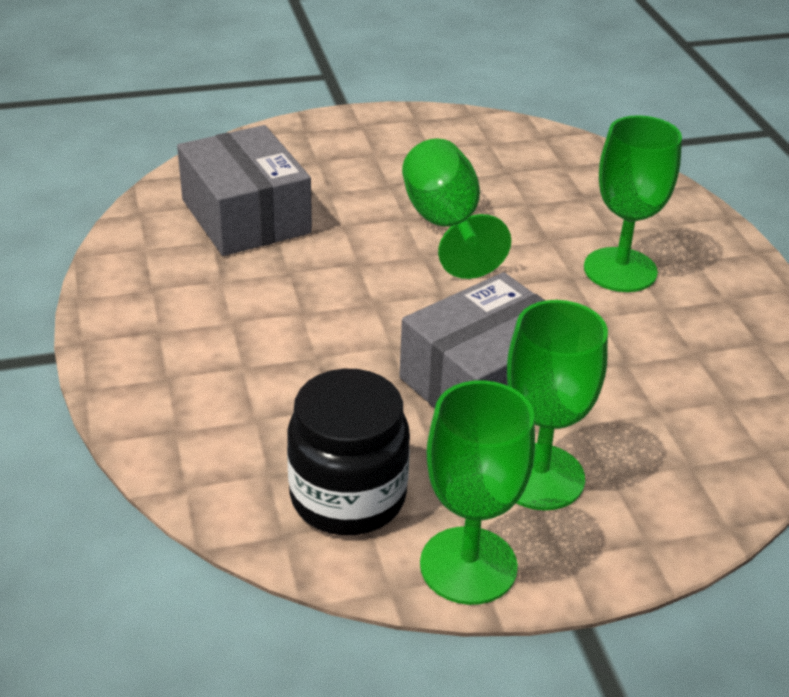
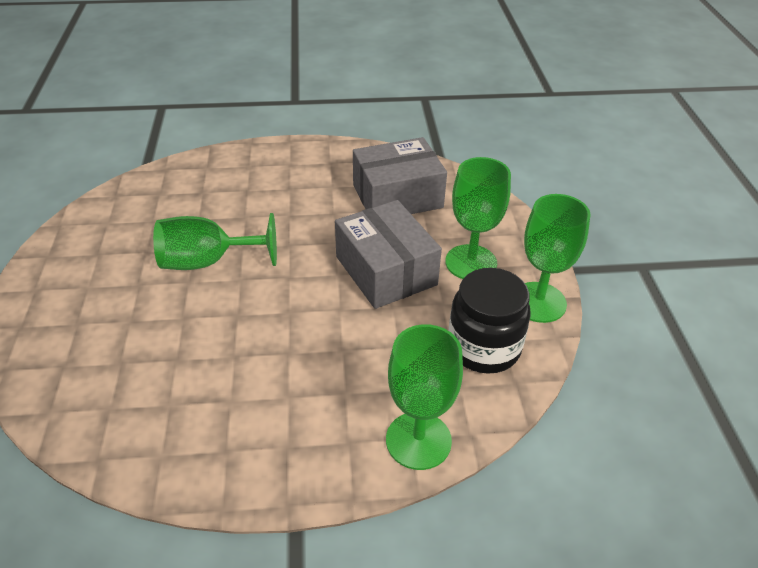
camera: 80 degrees left, 5 degrees up
grey box [177,125,312,256] -> grey box moved to [353,137,447,214]
green goblet [584,115,682,292] -> green goblet moved to [386,324,463,470]

